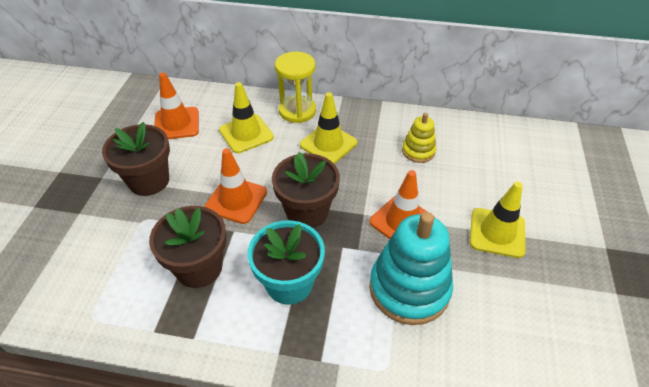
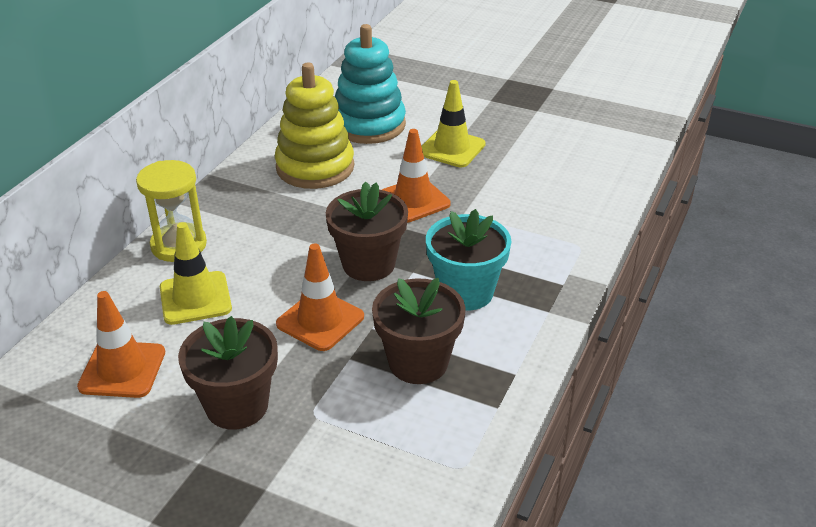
camera: 75 degrees left, 10 degrees down
yellow traffic cone [300,92,357,164] -> none
turquoise stacking toy [369,212,453,325] -> turquoise stacking toy moved to [335,24,406,144]
yellow stacking toy [402,113,436,163] -> yellow stacking toy [275,62,354,189], size x1.92

